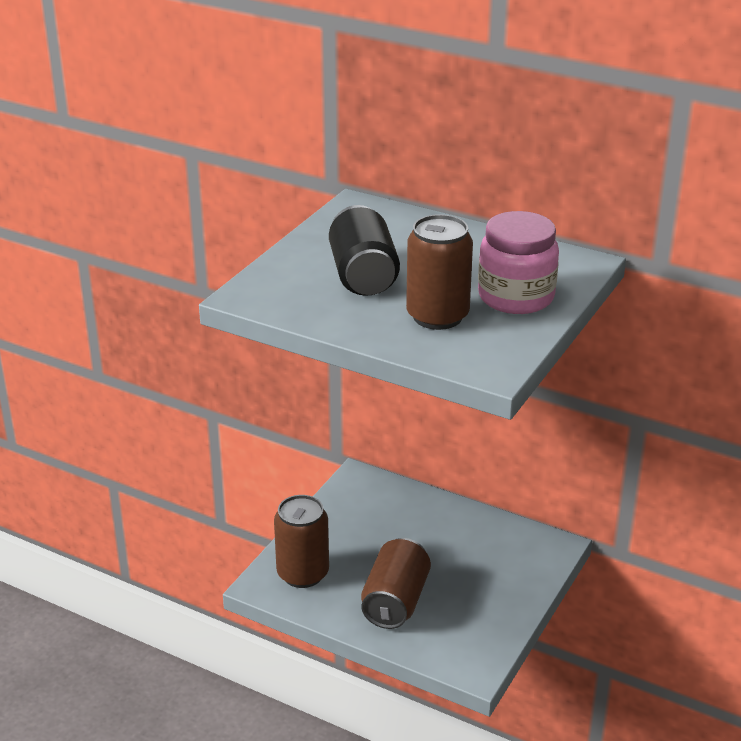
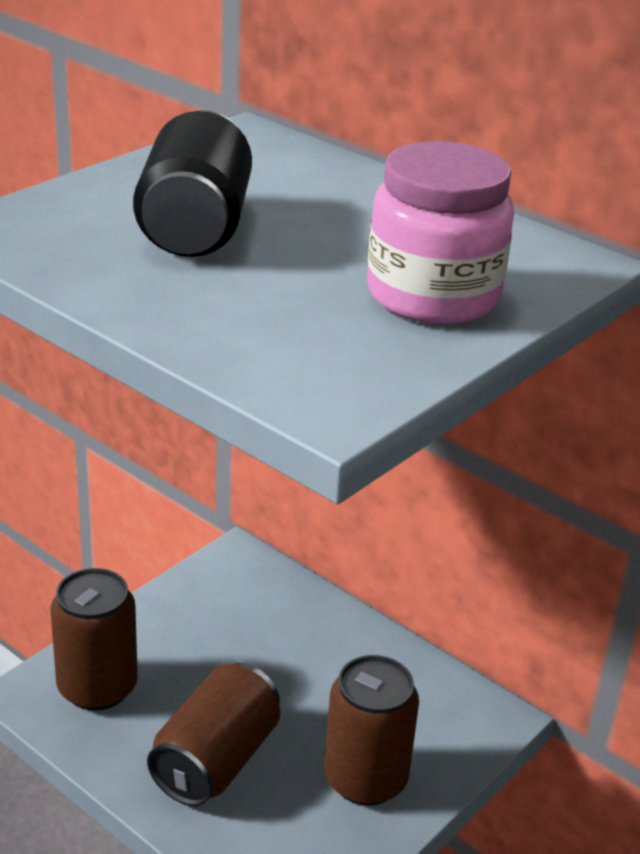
camera: 10 degrees right, 0 degrees up
brown can [406,214,473,330] -> brown can moved to [324,655,419,806]

